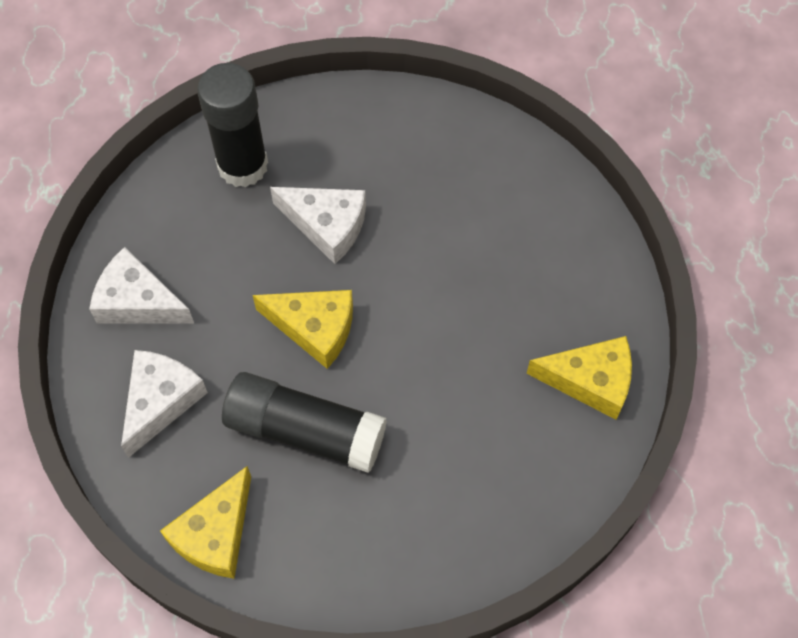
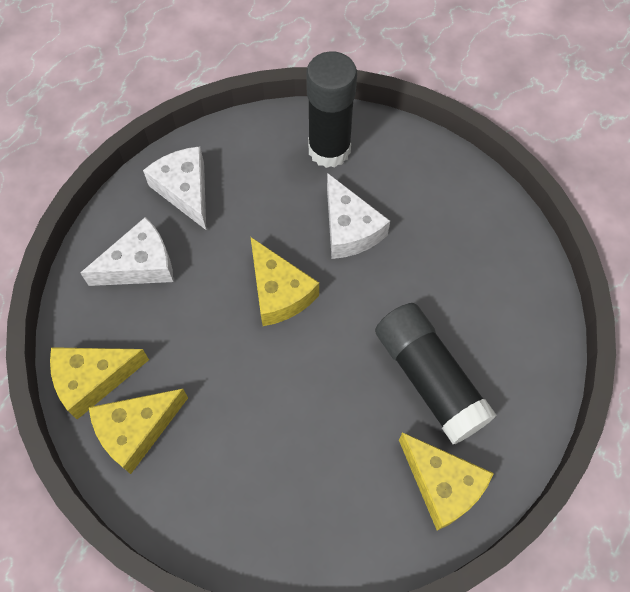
camera: 40 degrees right, 0 degrees up
black glue stick [222,372,387,473] -> black glue stick moved to [375,303,496,444]
none -> yellow cheese [89,389,188,474]

